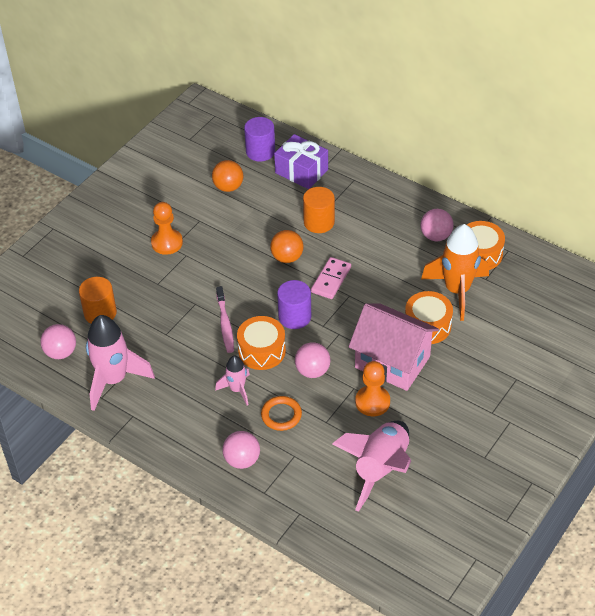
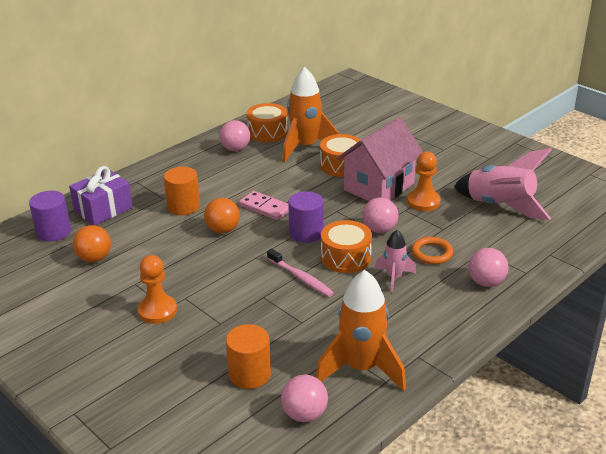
camera: 80 degrees left, 15 degrees down
pink rocket [86,315,155,411] -> orange rocket [316,270,406,391]
pink toothbrush [216,286,234,353] -> pink toothbrush turned 45 degrees clockwise [267,248,334,297]

